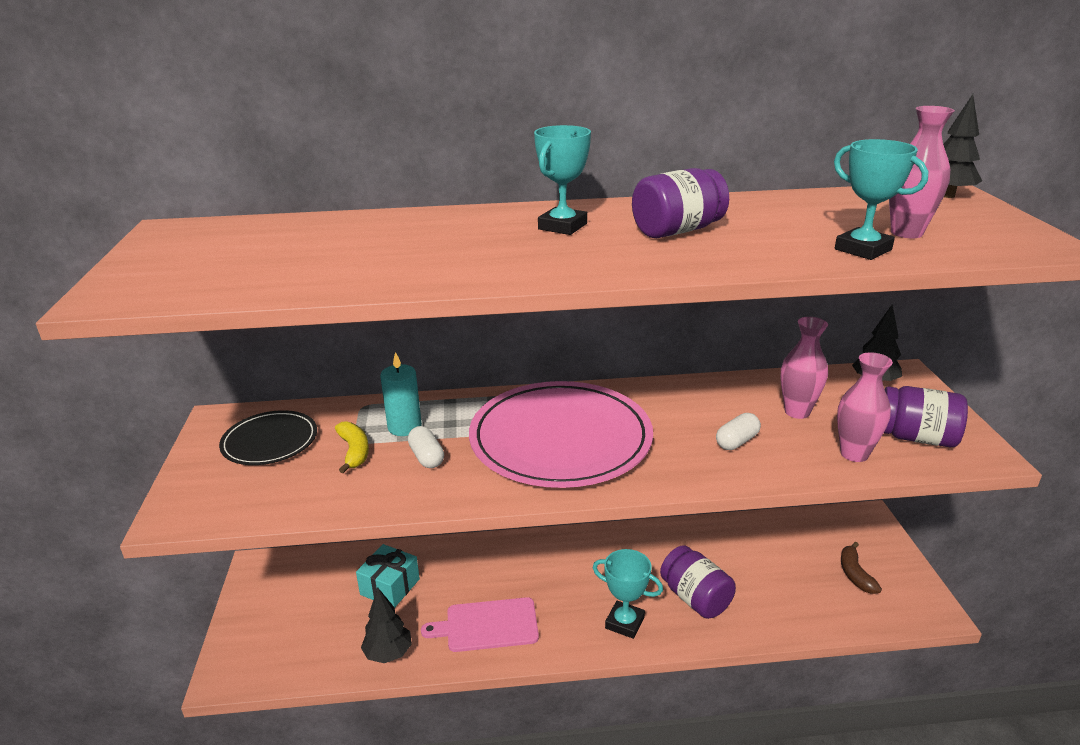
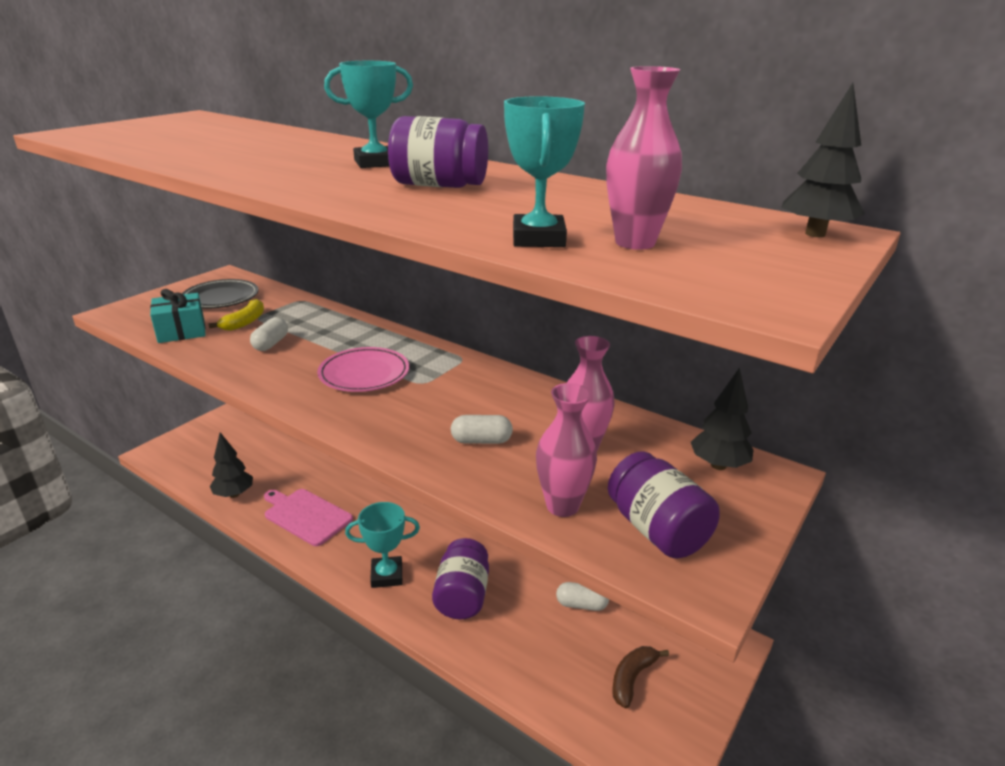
camera: 40 degrees right, 0 degrees up
turquoise gift [356,544,420,607] -> turquoise gift moved to [150,289,206,343]
turquoise candle [380,352,422,436] -> none
pink plate [469,381,653,488] -> pink plate [317,347,409,392], size x0.52
turquoise trophy [593,549,663,639] -> turquoise trophy turned 75 degrees counterclockwise [345,502,420,588]
none -> white capsule [556,582,609,611]

